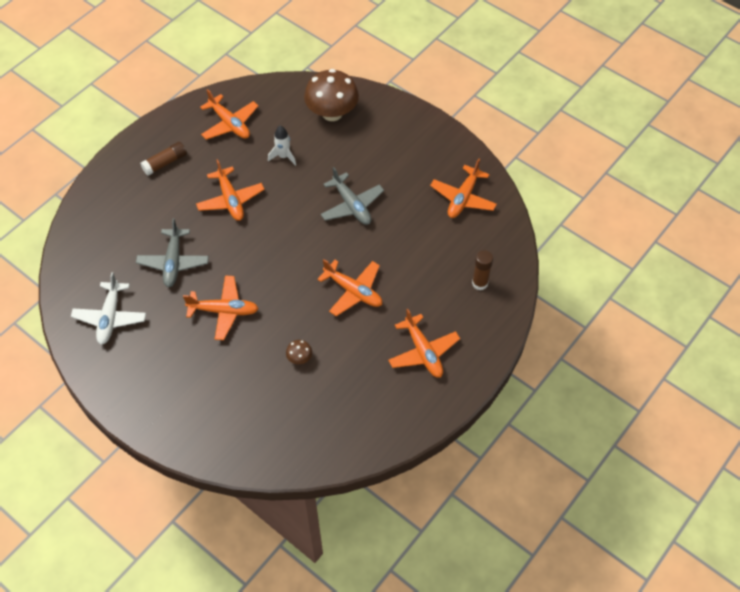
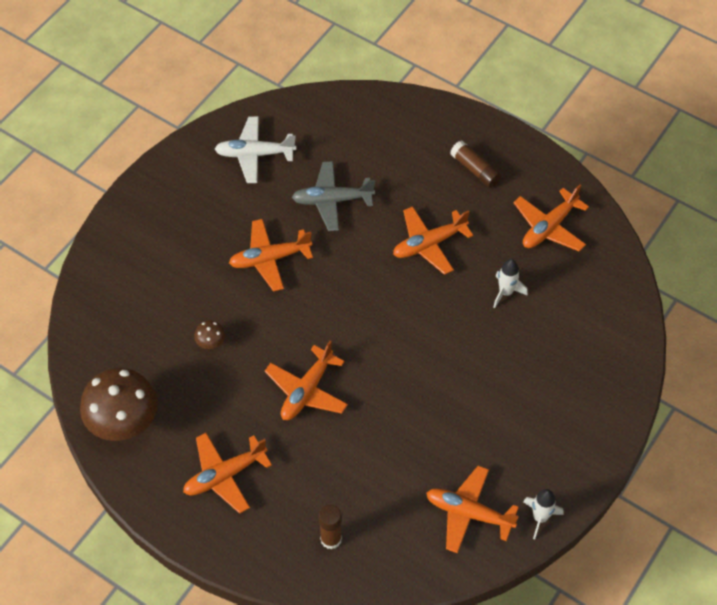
camera: 85 degrees right, 0 degrees up
orange plane [183,275,259,340] -> orange plane turned 75 degrees clockwise [229,219,313,292]
brown mushroom [304,69,359,121] -> brown mushroom moved to [80,368,158,441]
grey plane [321,167,384,225] -> none
none -> white rocket [523,489,563,539]

